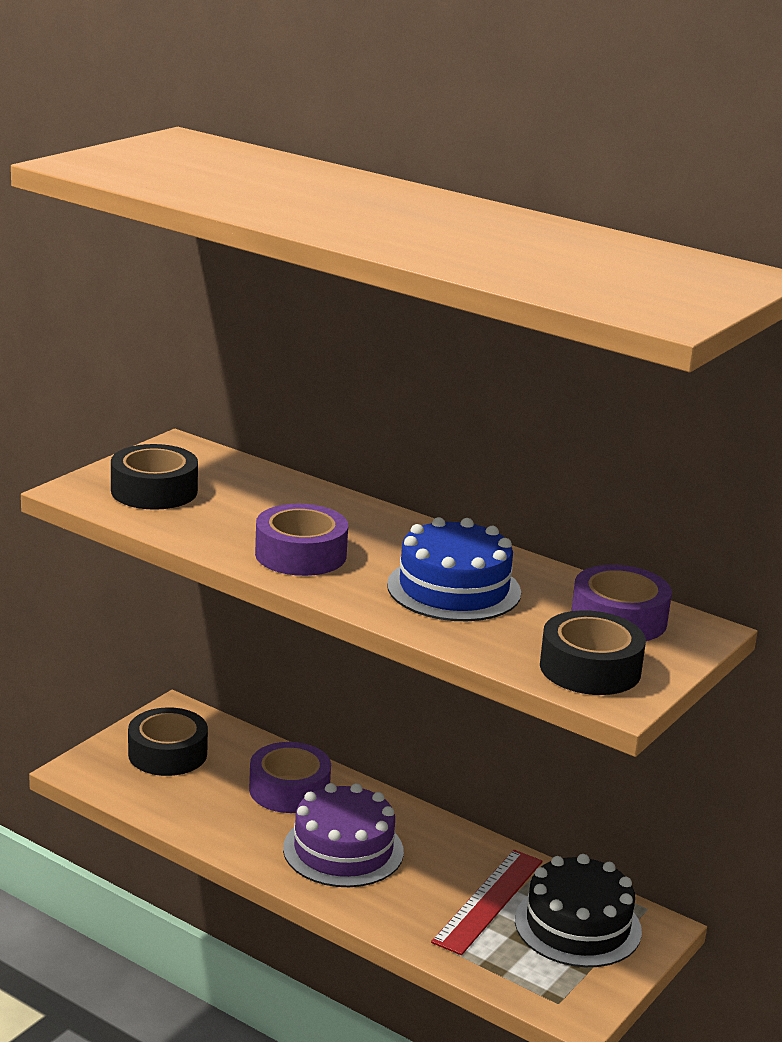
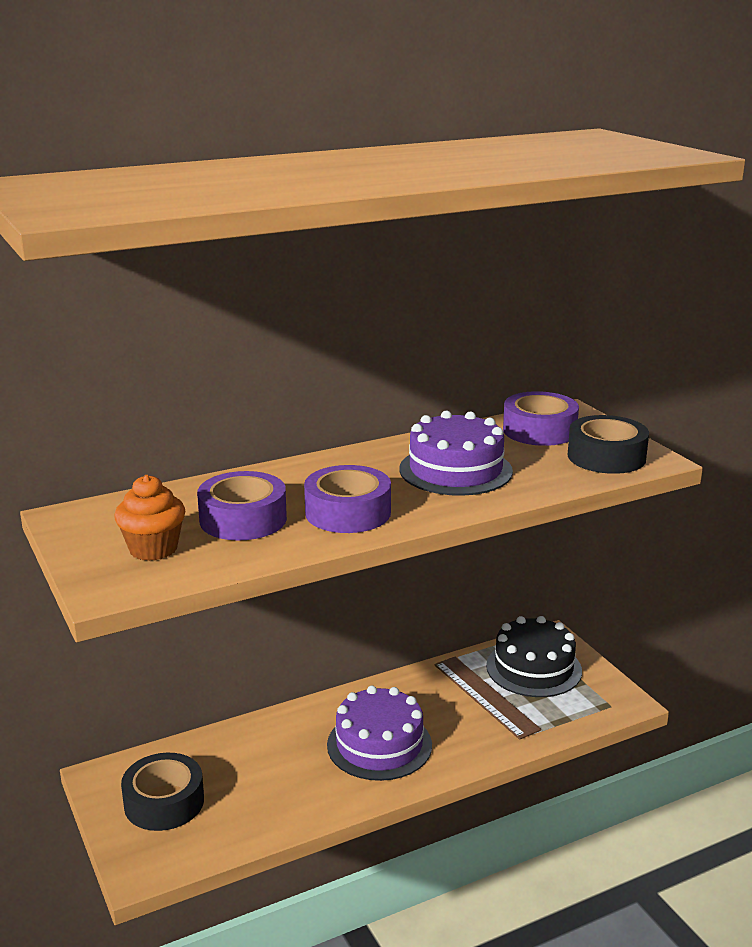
camera: 60 degrees left, 0 degrees up
black tape [111,444,198,510] -> orange cupcake [114,475,185,561]
purple tape [249,742,331,813] -> purple tape moved to [197,471,287,540]
blue cake [387,517,521,621] -> purple cake [399,411,513,496]
red ruler [431,850,543,955] -> brown ruler [434,657,541,740]

